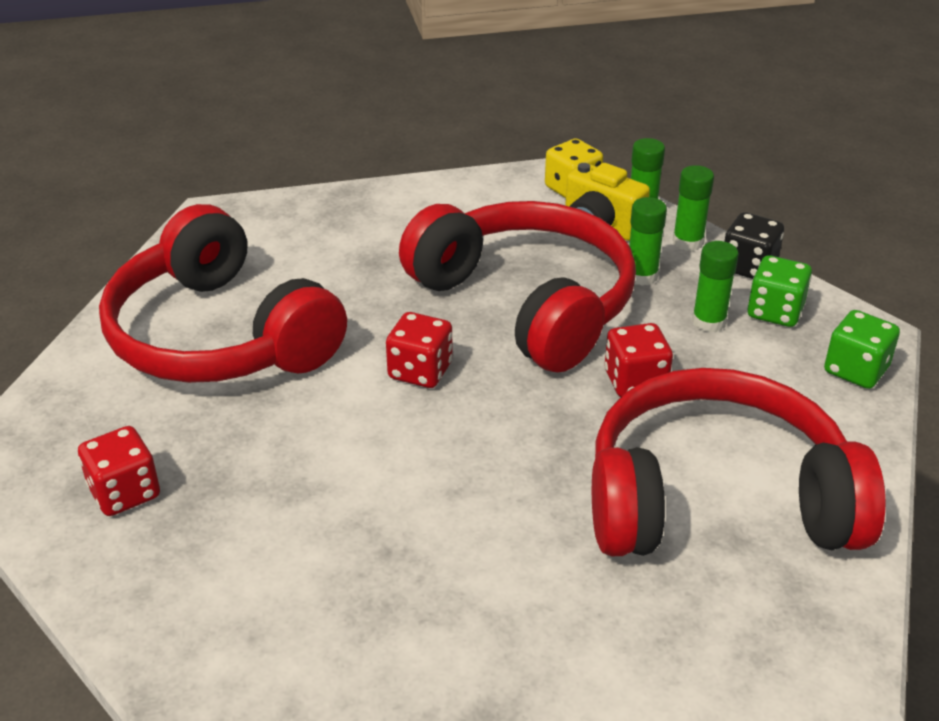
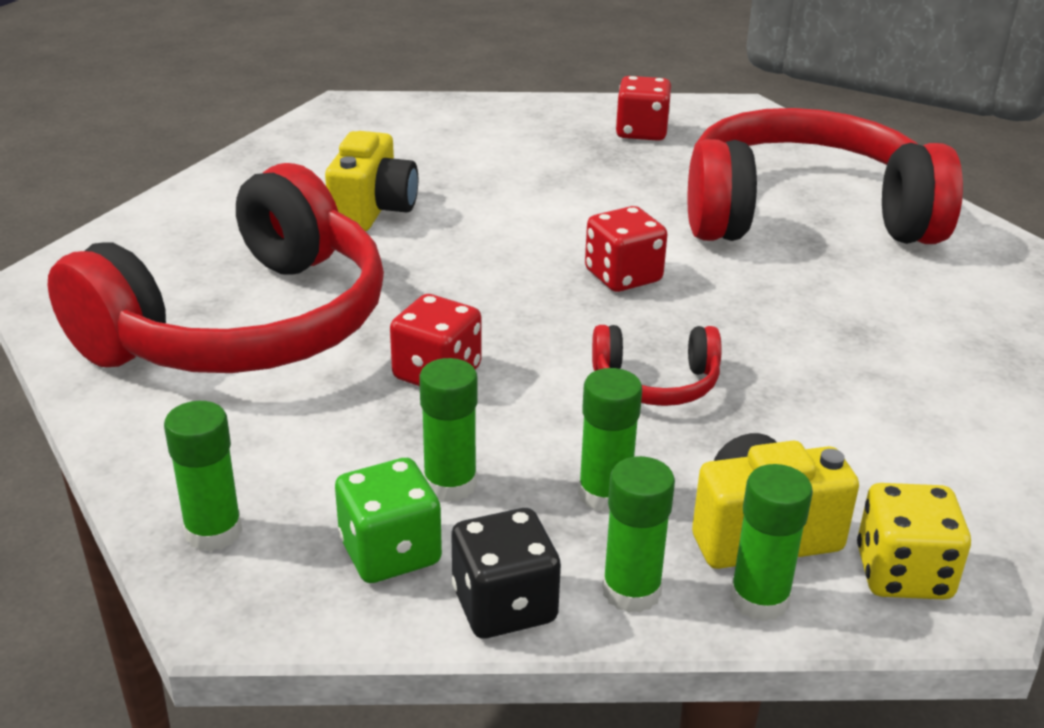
camera: 130 degrees right, 5 degrees down
red headphones [399,201,636,372] -> red headphones [592,325,722,406], size x0.41
green dice [824,310,900,389] -> green glue stick [164,401,242,552]
none -> yellow camera [325,131,418,231]

